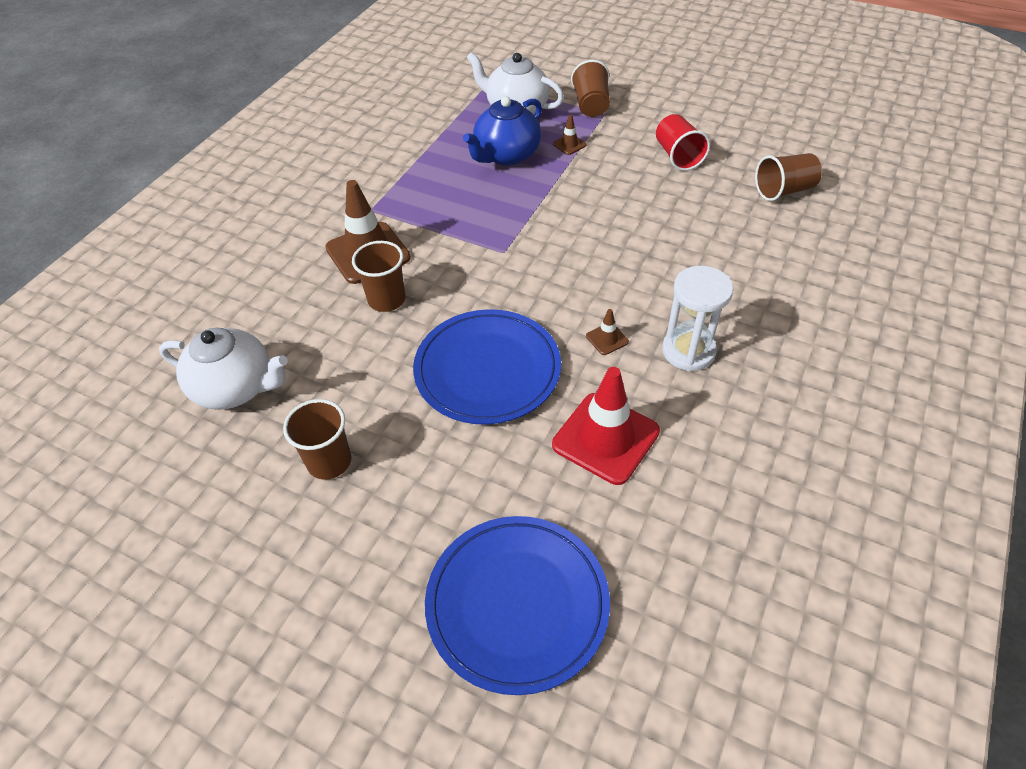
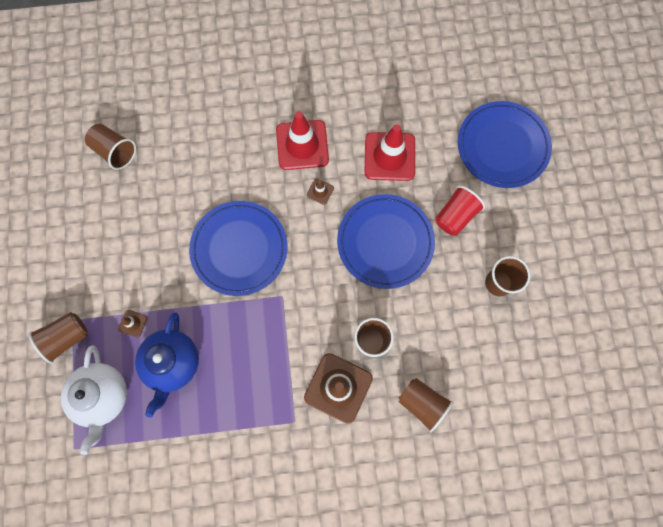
camera: 125 degrees left, 25 degrees up
white teapot [159,328,288,410] -> none
blue teapot [463,96,542,166] -> blue teapot turned 90 degrees clockwise [135,312,199,418]
red cup [656,114,710,171] -> red cup moved to [435,186,485,236]
white hourglass [662,266,733,371] -> red traffic cone [276,112,329,170]
none -> blue plate [189,201,287,296]
none -> brown cup [398,378,454,433]

